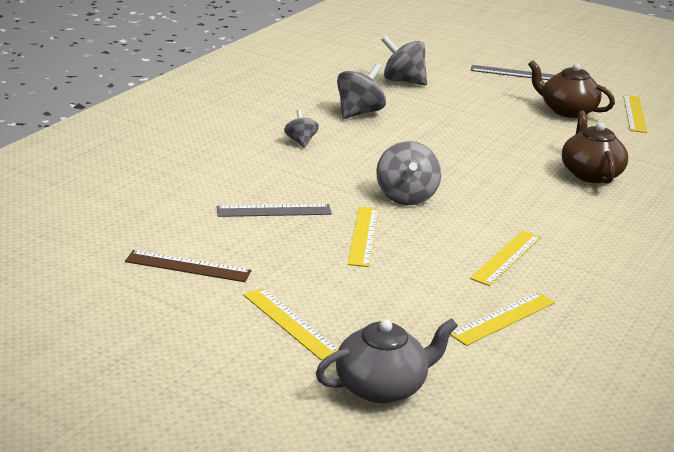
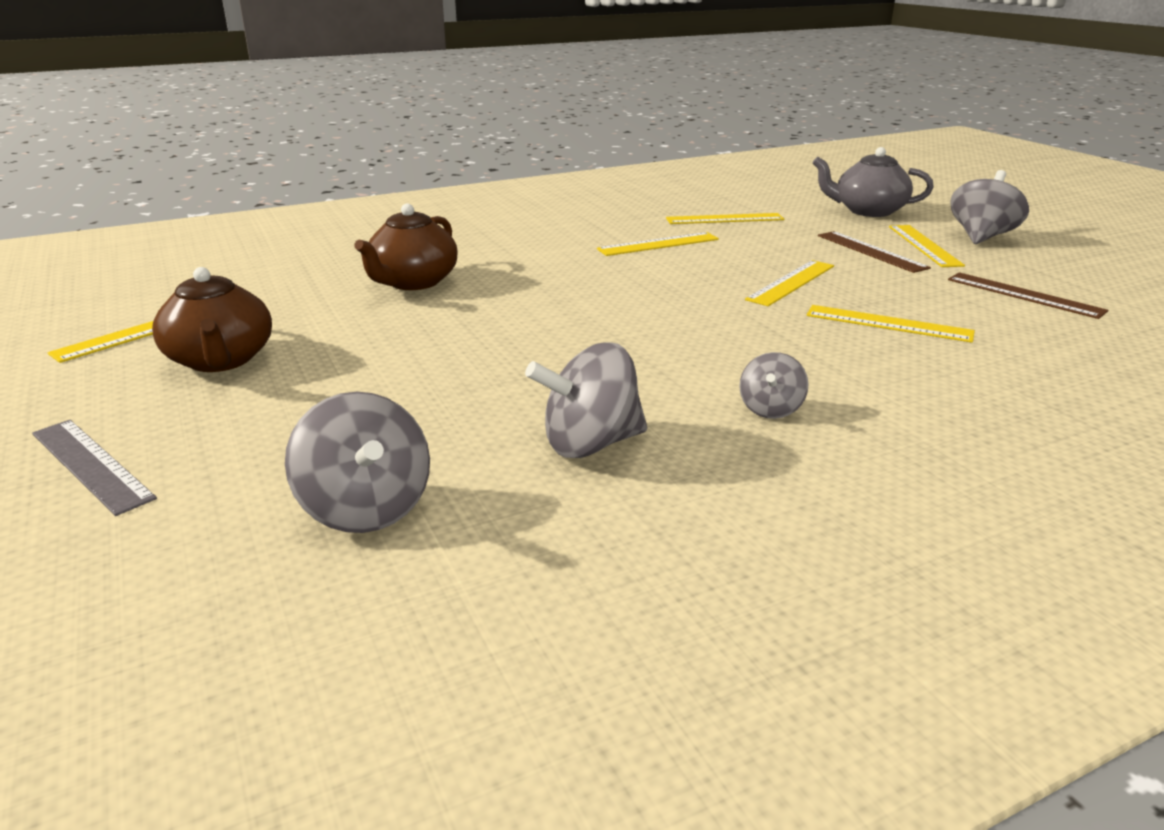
camera: 145 degrees left, 0 degrees up
grey ruler [217,204,332,217] -> yellow ruler [807,305,975,343]
grey spinning top [376,141,441,205] -> grey spinning top moved to [950,170,1029,244]
none -> brown ruler [818,231,931,273]

